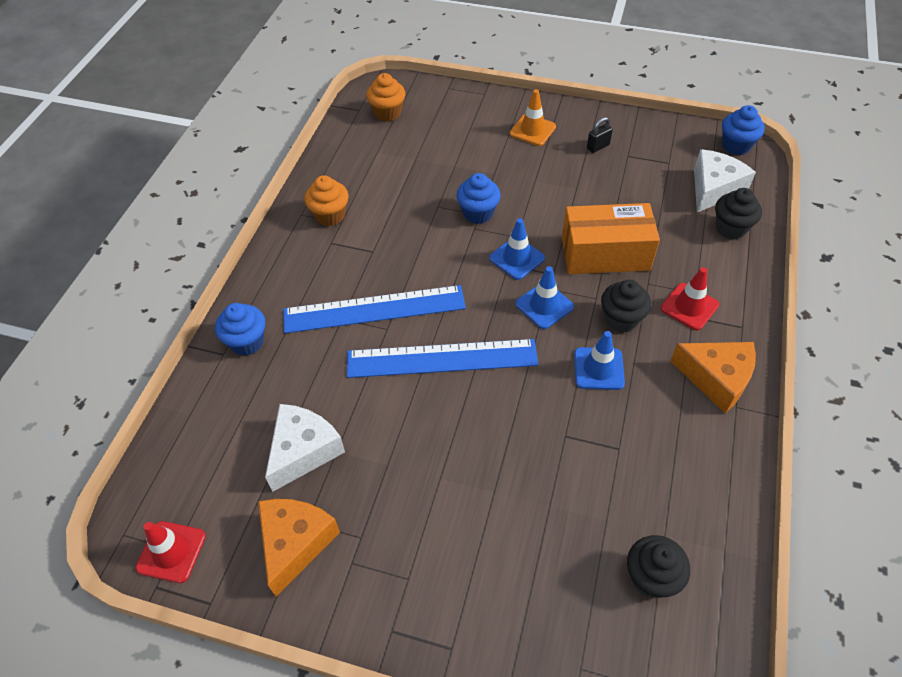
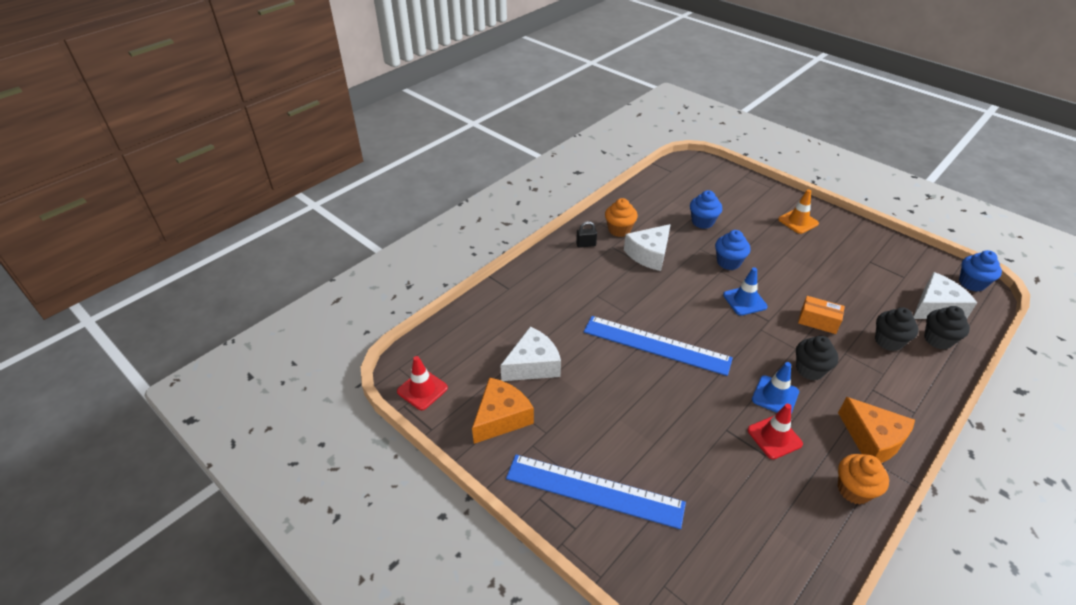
camera: 25 degrees right, 10 degrees down
blue cupcake [215,303,265,356] -> blue cupcake moved to [690,190,722,229]
blue ruler [283,285,466,333] -> blue ruler moved to [506,455,686,529]
orange cupcake [366,73,406,121] -> orange cupcake moved to [838,454,889,504]
blue traffic cone [515,266,574,329] -> none
orange box [562,203,660,274] -> orange box [798,296,845,334], size x0.54
black padlock [587,117,613,153] -> black padlock moved to [576,221,597,248]
black cupcake [627,535,690,598] -> black cupcake moved to [875,307,919,351]
red traffic cone [661,267,719,330] -> red traffic cone moved to [747,404,803,459]
none -> white cheese [624,224,671,271]

